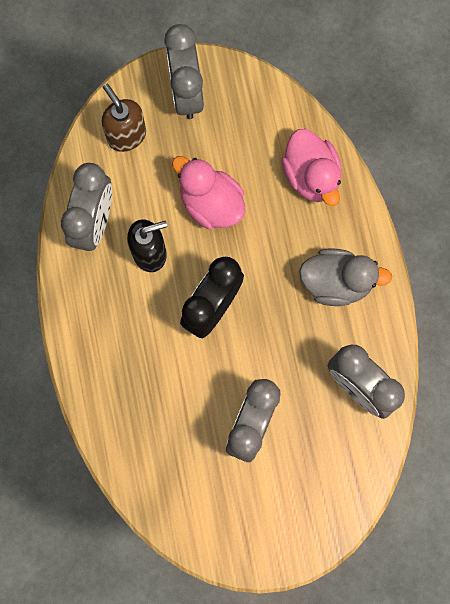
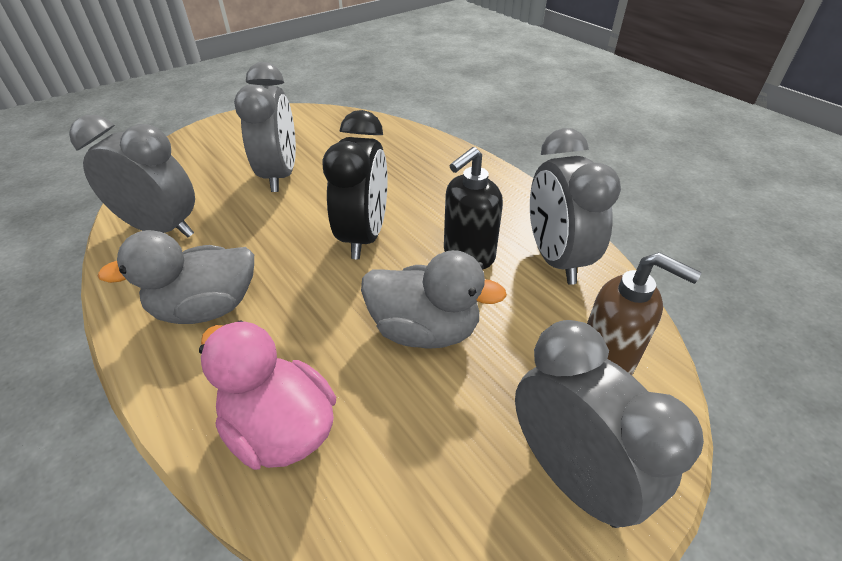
camera: 155 degrees right, 35 degrees down
pink duck [172,156,245,229] -> grey duck [361,250,507,349]

